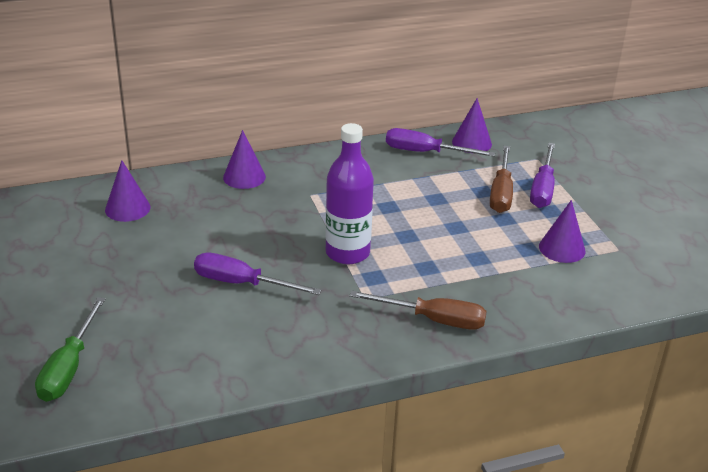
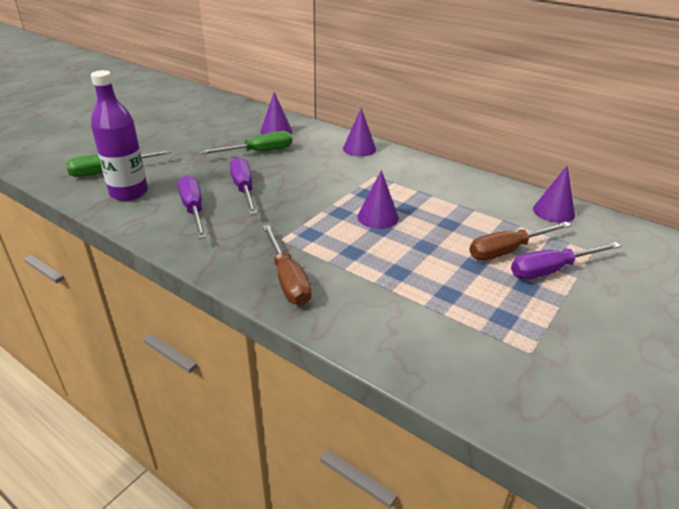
camera: 55 degrees right, 0 degrees up
purple bottle [325,123,374,265] -> purple bottle moved to [91,70,148,201]
purple screwdriver [386,128,495,157] -> purple screwdriver moved to [178,175,206,239]
purple cone [539,200,586,263] -> purple cone moved to [357,170,399,229]
none -> green screwdriver [199,131,292,154]

